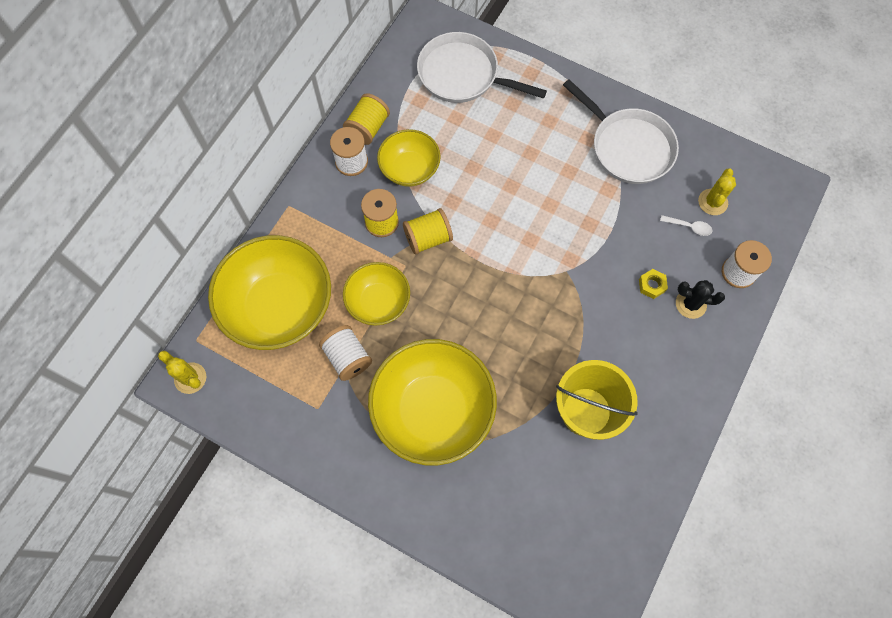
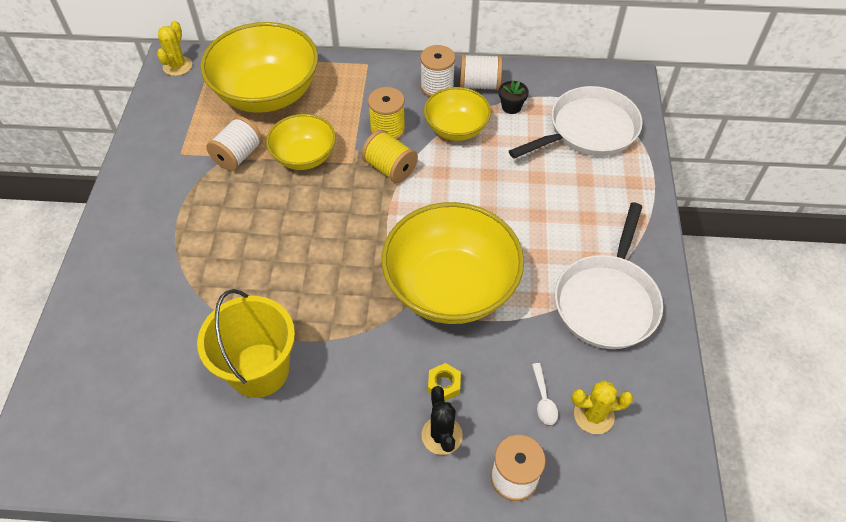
camera: 65 degrees right, 15 degrees down
yellow spool [343,93,390,145] -> white spool [460,54,502,91]
yellow bowl [368,339,497,465] -> yellow bowl moved to [382,202,524,324]
white pan [417,32,547,103] -> white pan turned 60 degrees clockwise [509,86,643,158]
none -> black flower pot [499,80,529,114]

